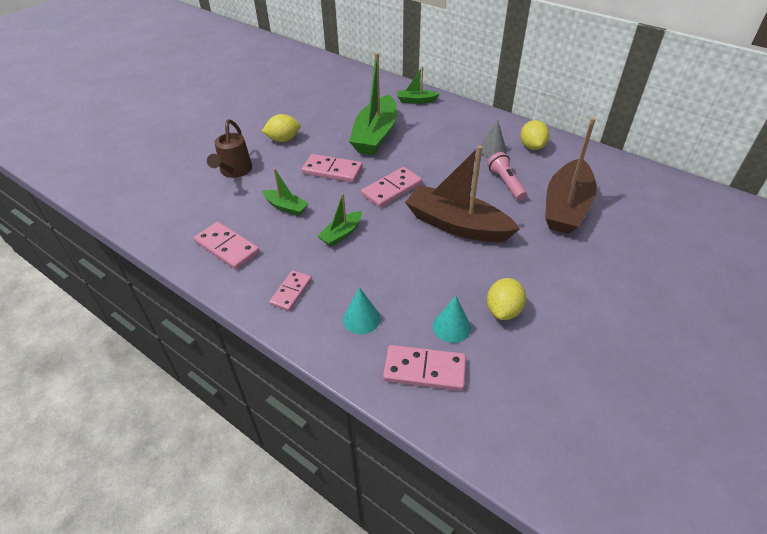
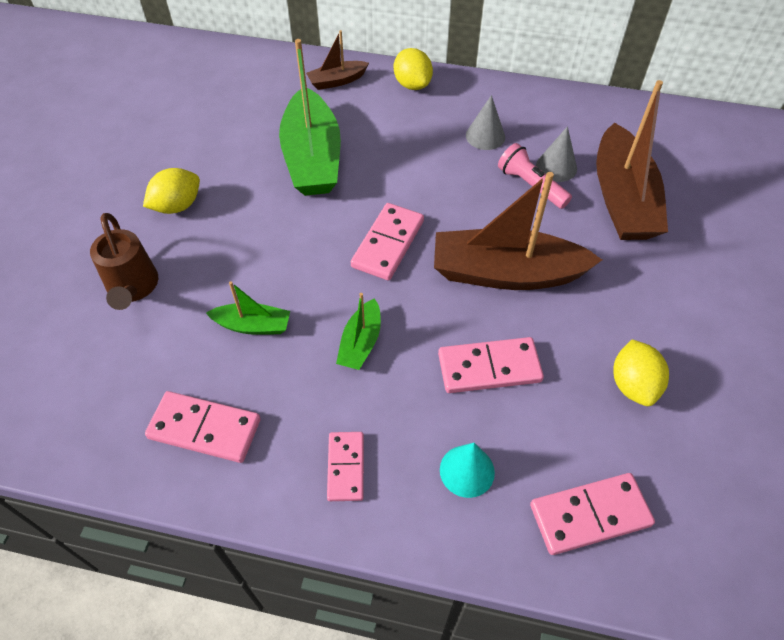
camera: 25 degrees left, 10 degrees up
pink domino [302,154,362,183] -> pink domino moved to [438,337,544,393]
green boat [397,66,440,104] -> brown boat [306,30,369,90]
turquoise cone [433,296,471,343] -> none
yellow lemon [521,120,550,150] -> yellow lemon moved to [394,48,433,90]
none -> grey cone [536,126,577,182]

